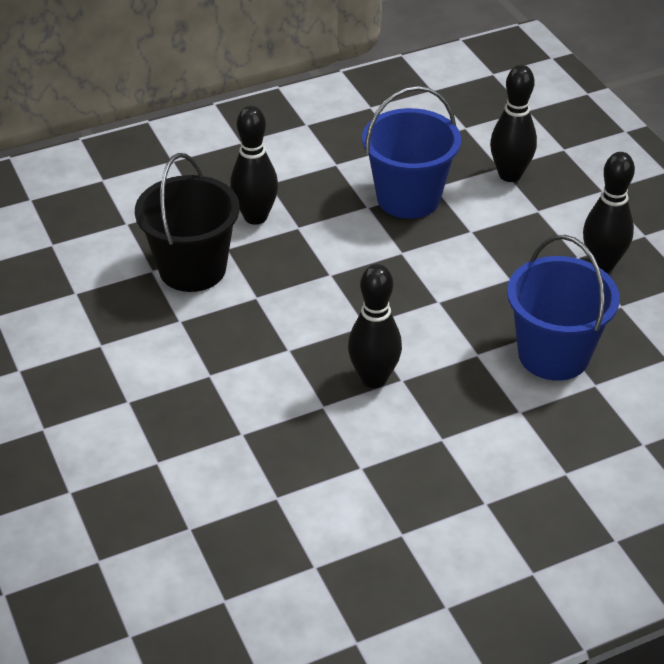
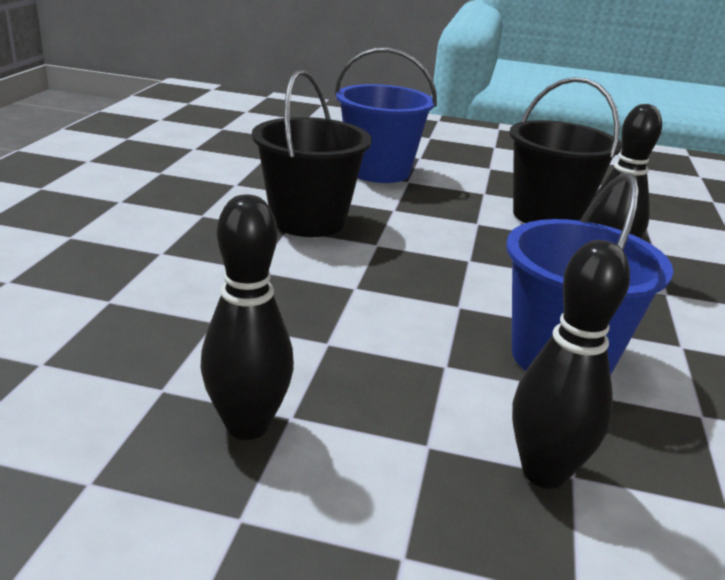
camera: 125 degrees right, 15 degrees down
black bowling pin [348,264,402,388] -> black bucket [252,70,372,237]
blue bucket [507,235,620,381] -> blue bucket moved to [335,47,437,183]

